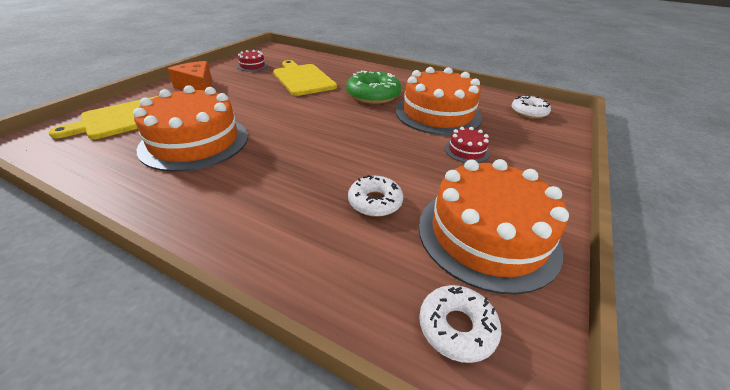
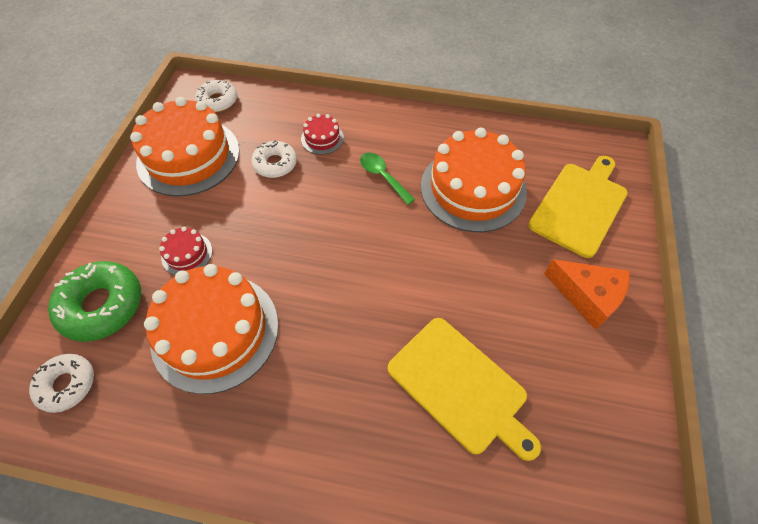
camera: 165 degrees right, 20 degrees up
red cake [237,50,268,71] -> red cake moved to [301,114,344,155]
green donut [346,71,401,104] -> green donut moved to [48,261,141,342]
none -> green spoon [360,153,415,205]

